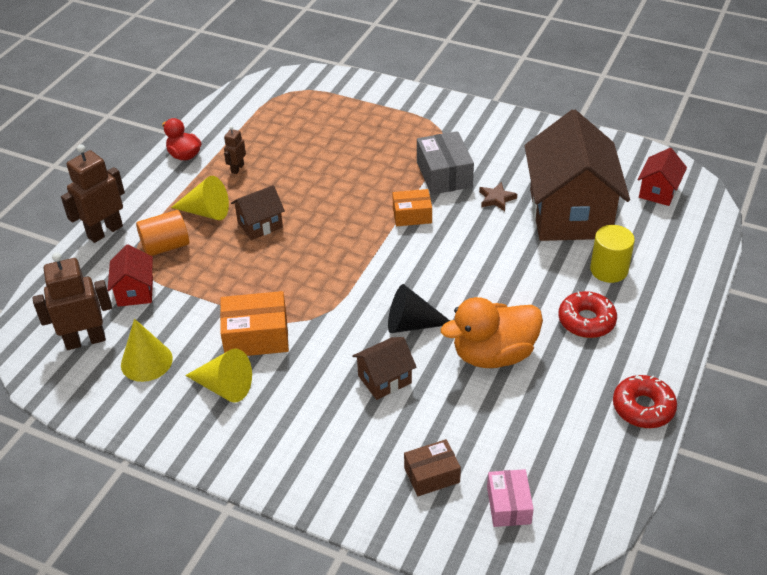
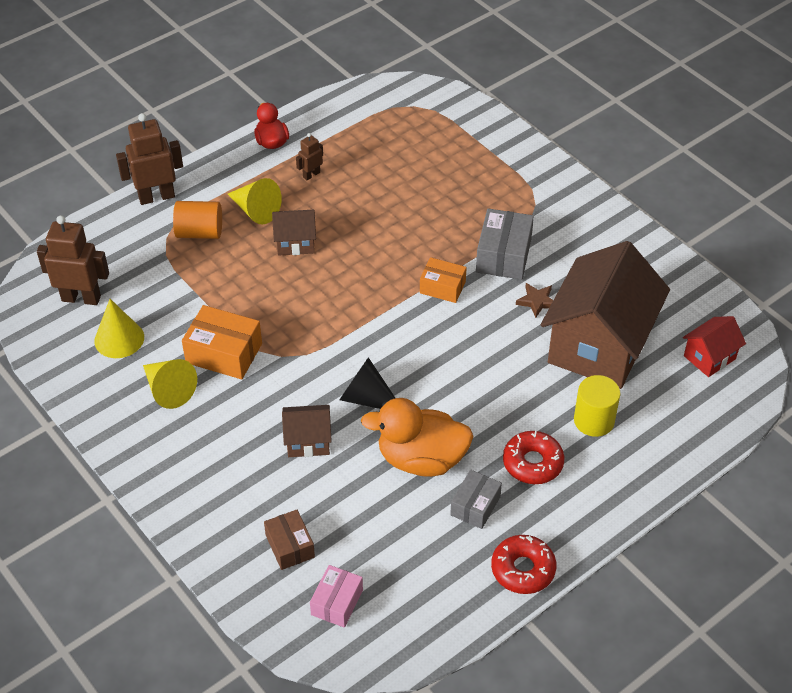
camera: 25 degrees right, 5 degrees up
red house [108,244,153,307] -> none
brown box [404,439,461,496] -> brown box turned 60 degrees clockwise [264,510,315,570]
none -> grey box [450,470,502,529]

